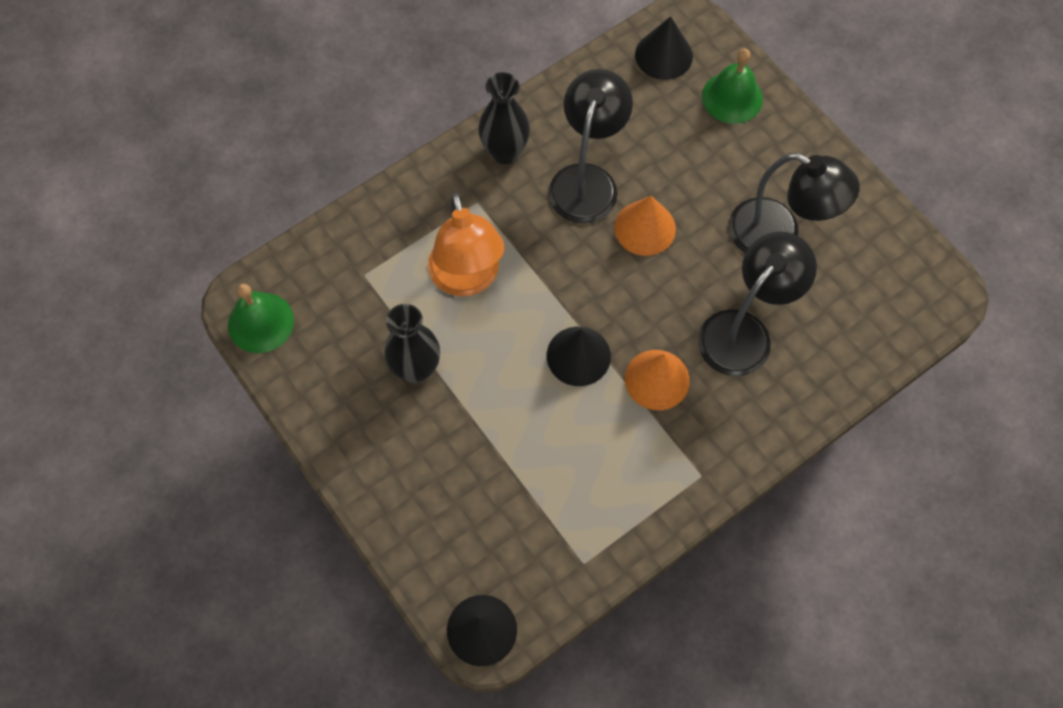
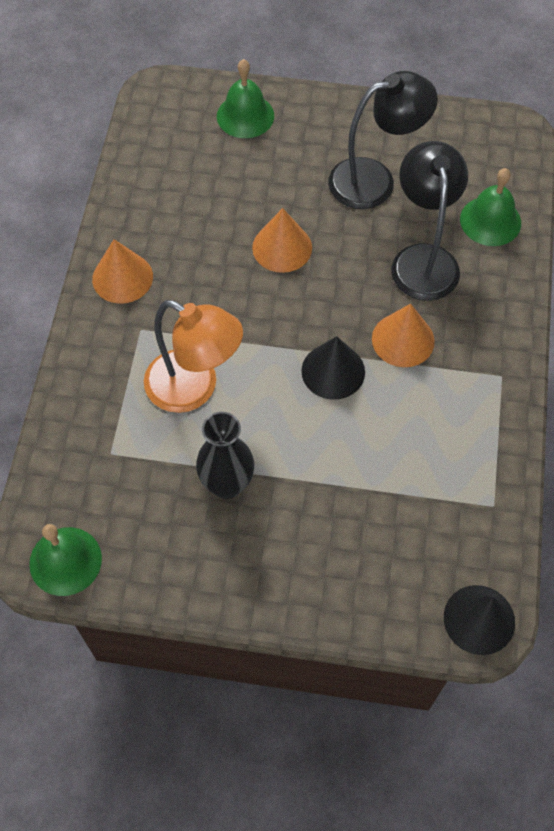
camera: 45 degrees left, 5 degrees down
black vase [478,72,530,164] -> orange cone [92,239,153,304]
black lamp [548,69,633,224] -> none
black cone [635,16,693,80] -> none
none -> green bell [460,168,521,246]

